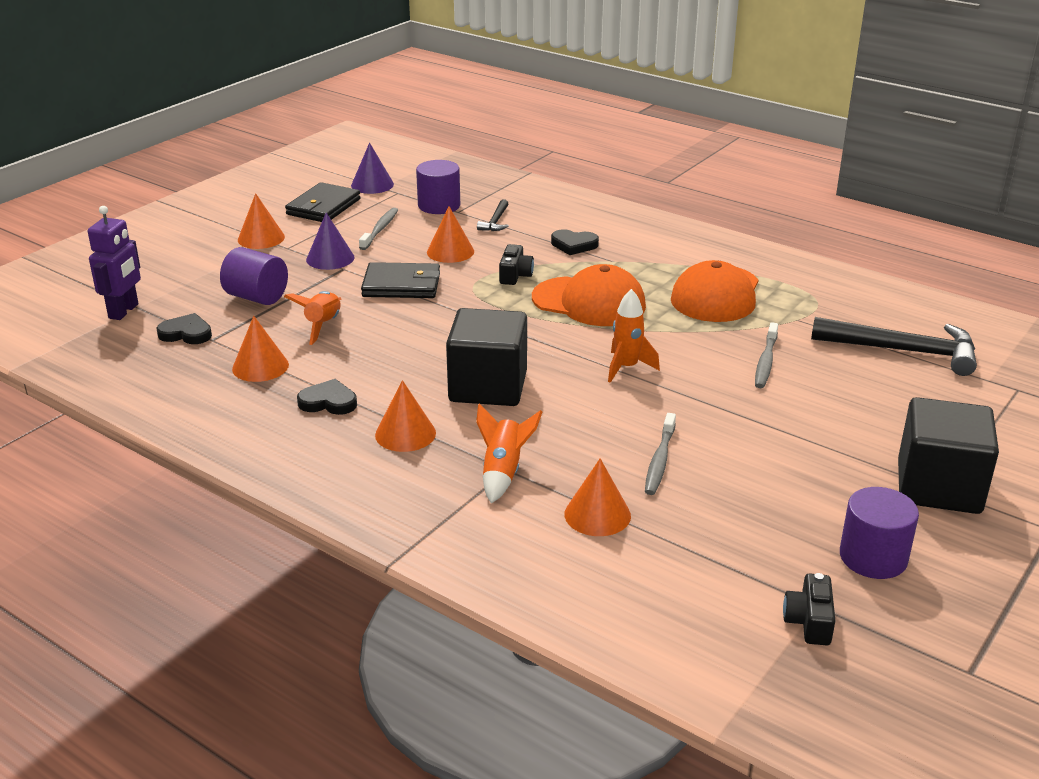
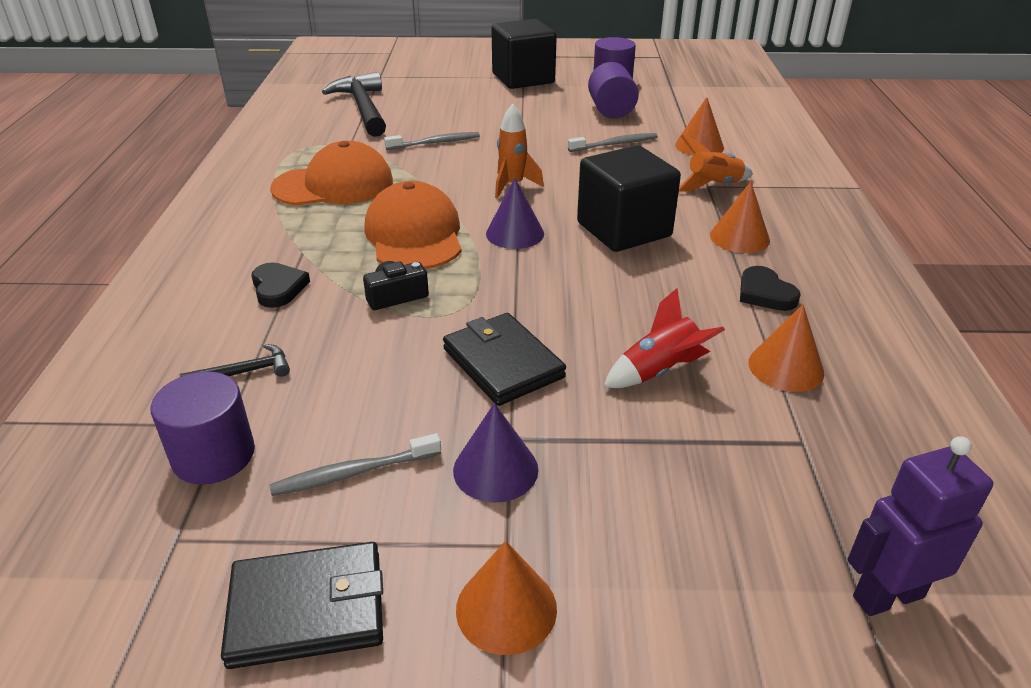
camera: 125 degrees left, 5 degrees up
black heart [156,313,212,344] -> none
purple cylinder [220,247,288,305] -> purple cylinder moved to [588,62,639,118]
orange rocket [284,291,341,345] -> red rocket [604,288,725,388]
purple cone [351,142,394,194] -> purple cone moved to [486,178,544,249]
orange cone [427,206,474,263] -> none
black camera [783,573,836,646] -> none

